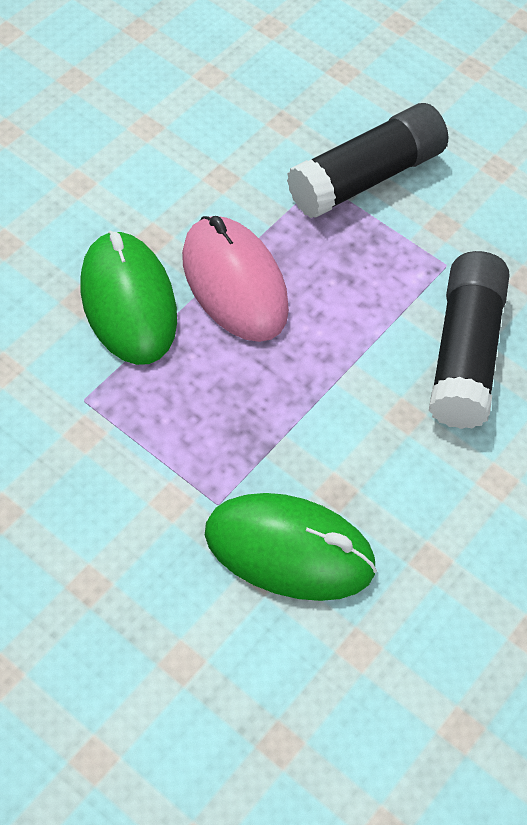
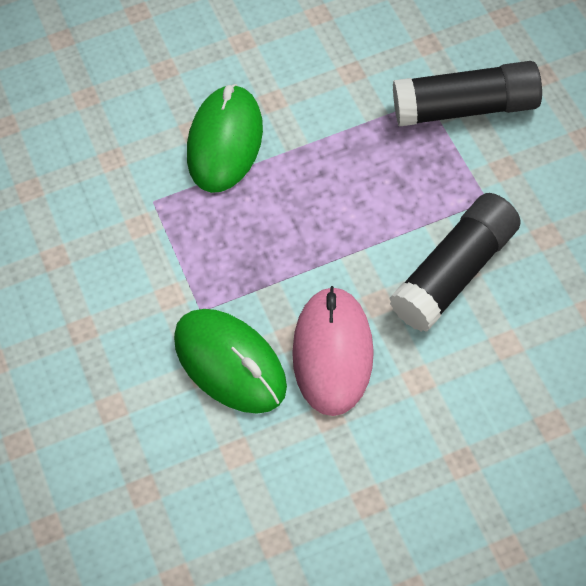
camera: 40 degrees right, 0 degrees up
pink mouse [182,216,289,342] -> pink mouse moved to [292,286,374,416]

